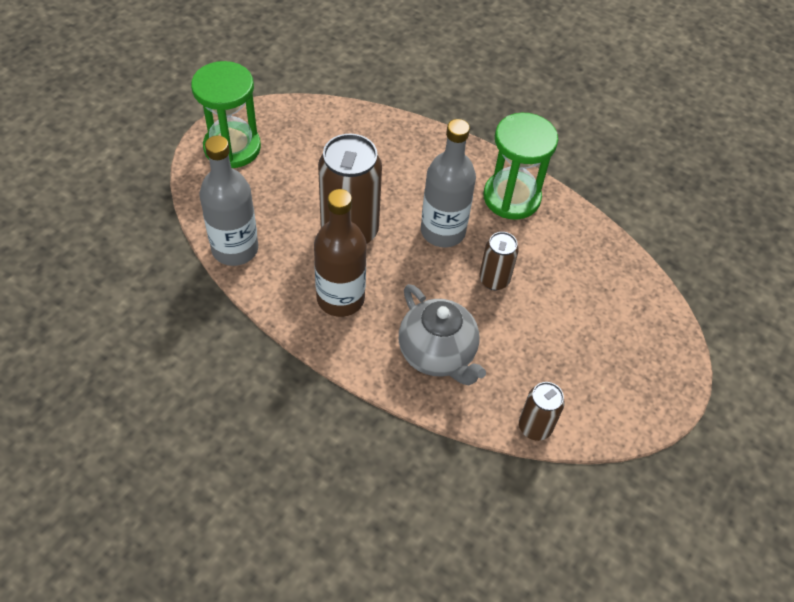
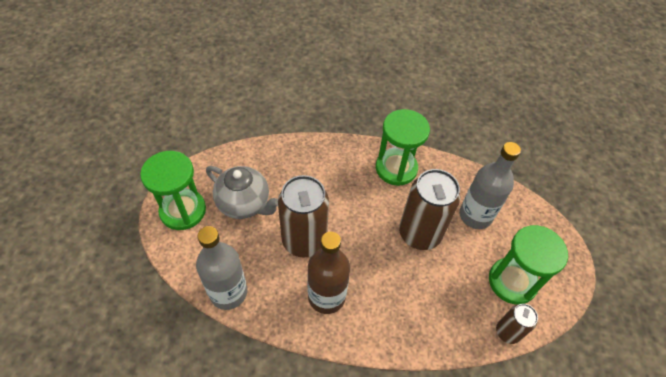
camera: 25 degrees left, 0 degrees up
grey teapot [399,284,486,385] -> grey teapot moved to [206,166,278,219]
grey bottle [421,119,476,247] -> grey bottle moved to [459,142,521,229]
brown can [479,232,519,290] -> brown can [399,169,460,250], size x1.89
none -> green hourglass [489,225,568,304]

